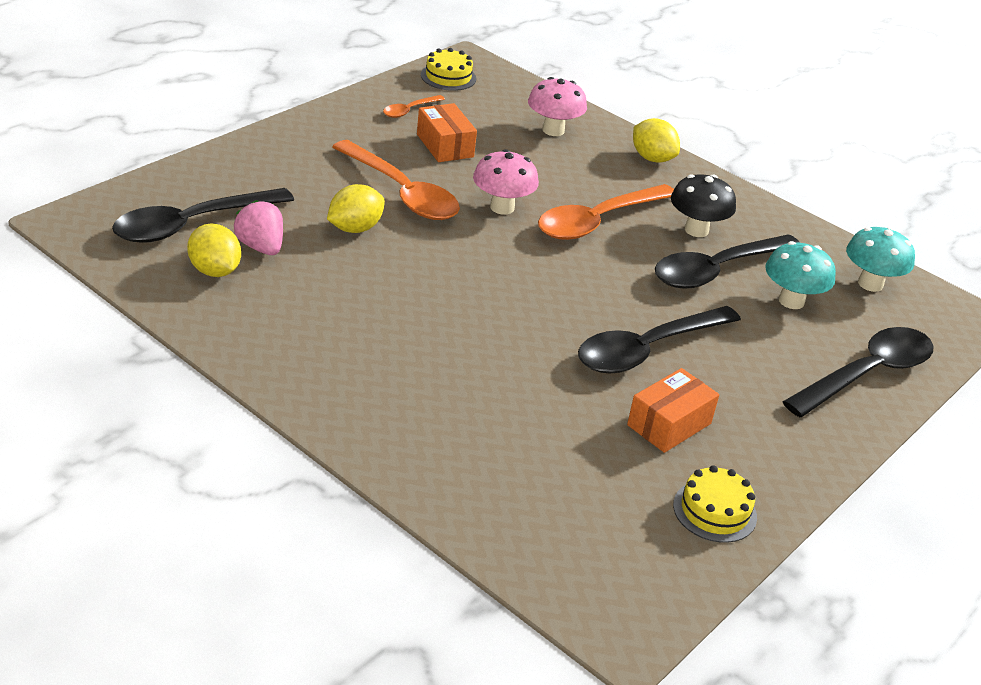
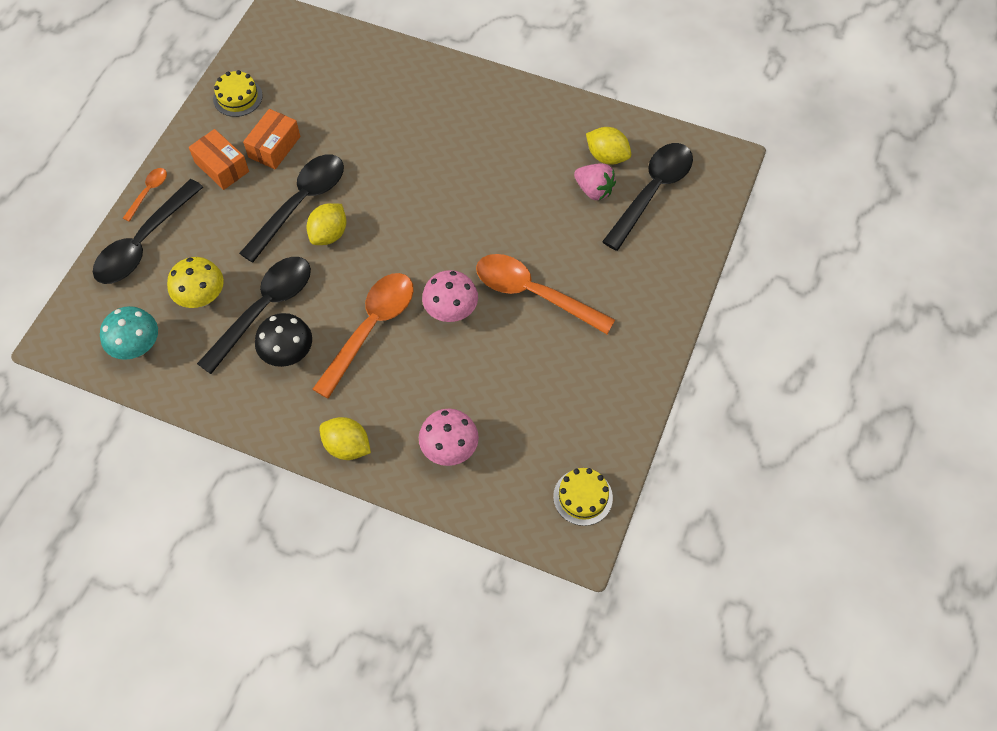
camera: 165 degrees right, 25 degrees up
yellow lemon [327,184,385,233] -> yellow lemon moved to [306,203,347,245]
orange spoon [383,95,445,118] -> orange spoon moved to [123,168,167,222]
orange box [417,103,477,162] -> orange box moved to [189,129,249,190]
turquoise mushroom [765,241,836,309] -> yellow mushroom [167,257,224,308]

